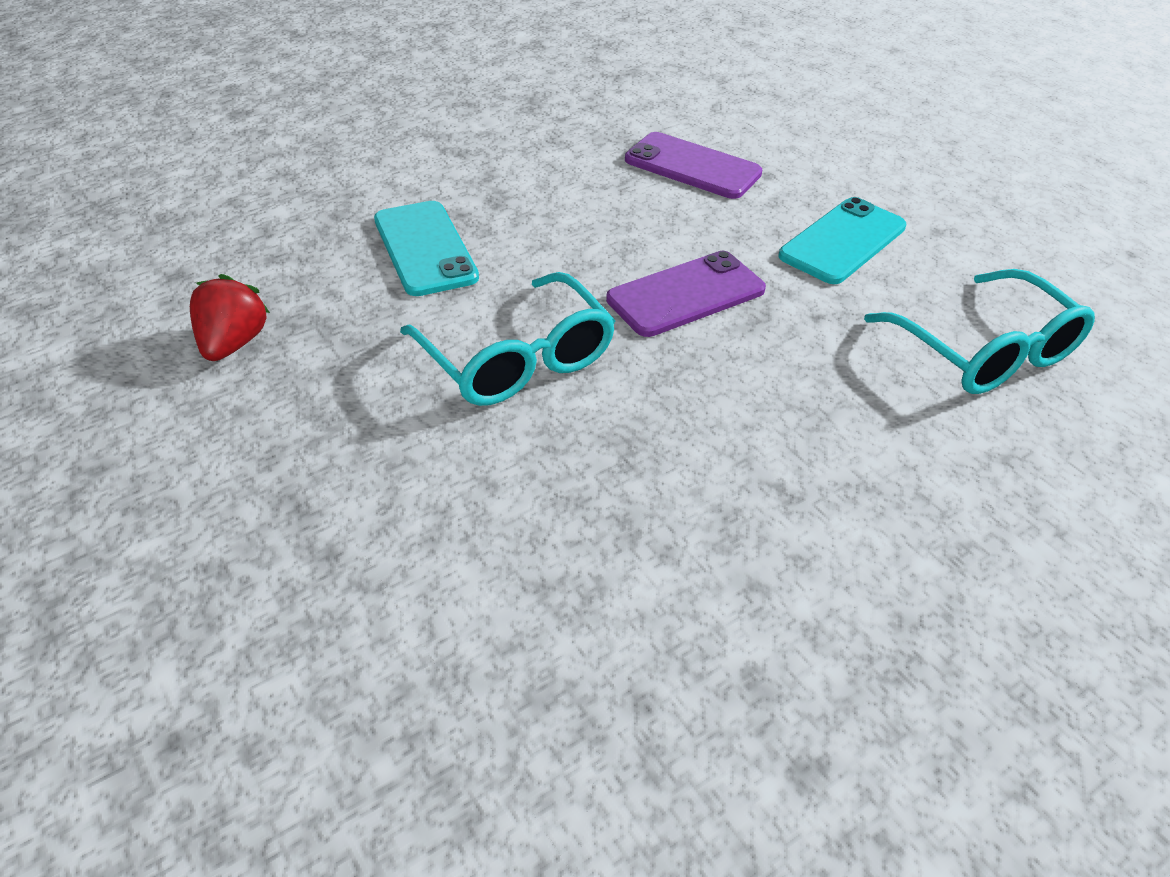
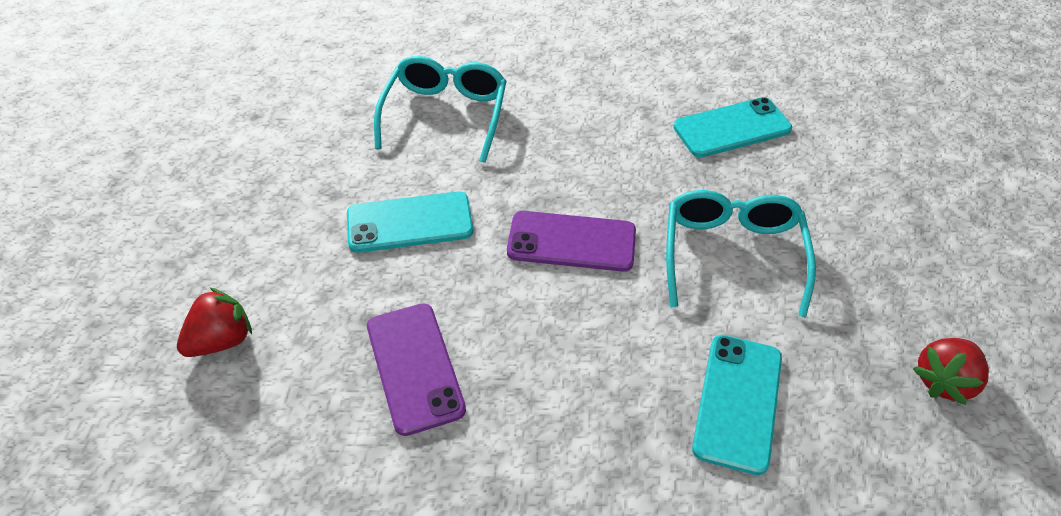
camera: 140 degrees left, 5 degrees up
none -> red strawberry [177,287,252,357]
none -> turquoise phone [673,97,792,158]

